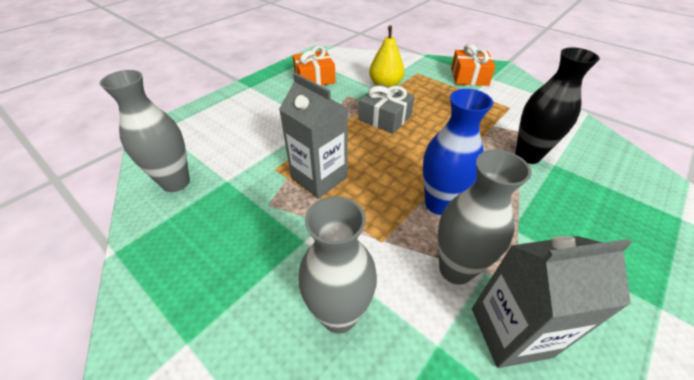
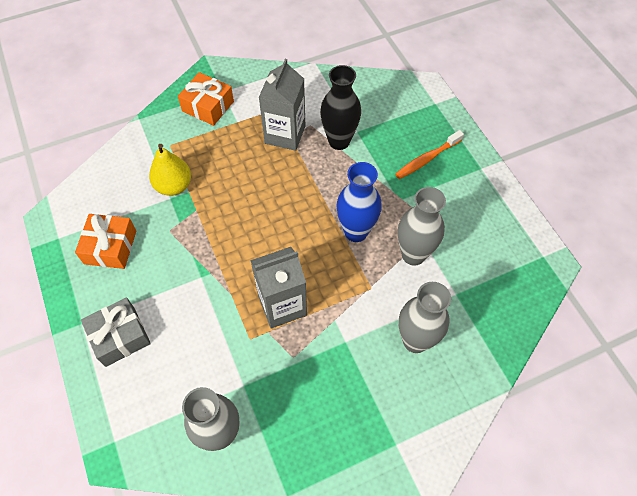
camera: 65 degrees left, 15 degrees up
grey gift [358,84,415,134] -> grey gift moved to [81,297,151,367]
grey carton [472,236,632,368] -> grey carton moved to [259,59,305,151]
none -> orange toothbrush [395,130,464,179]

